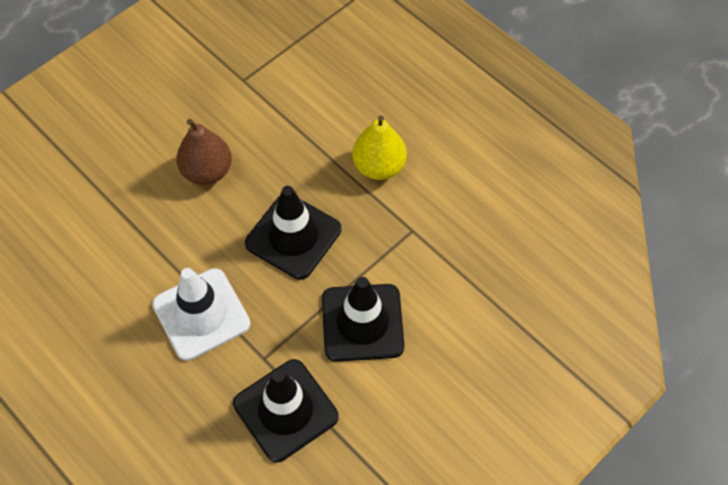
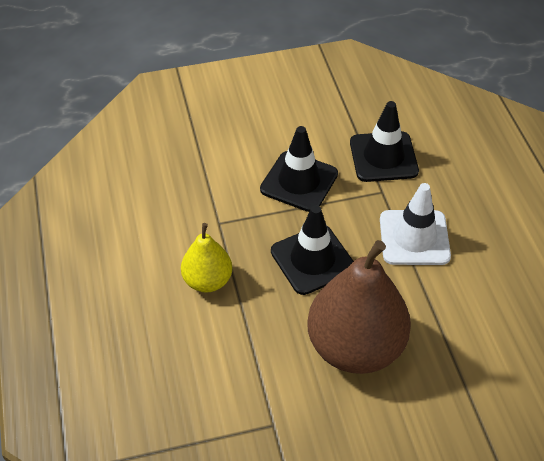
camera: 150 degrees left, 10 degrees down
brown pear [176,119,232,185] -> brown pear [307,240,411,374], size x1.85

